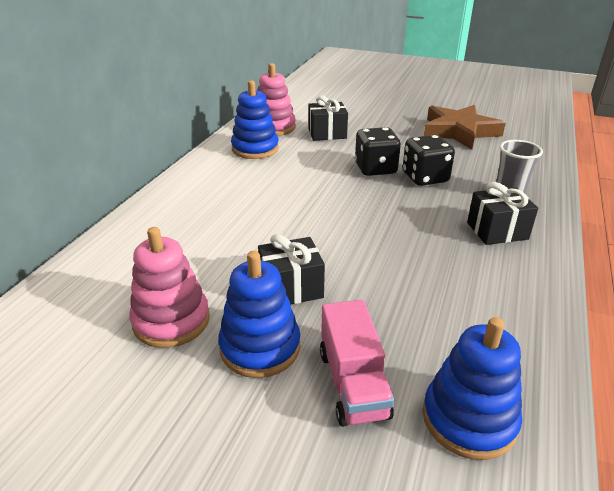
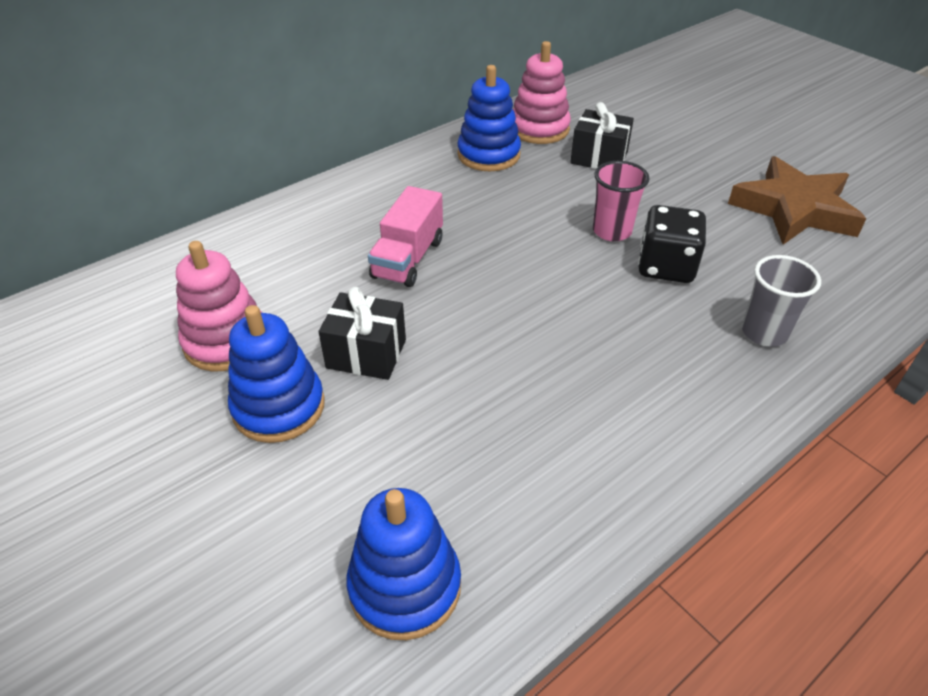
camera: 30 degrees right, 10 degrees up
pink truck [320,300,394,427] -> pink truck moved to [368,186,443,287]
black dice [355,127,401,176] -> pink cup [593,161,650,241]
black gift [467,182,538,245] -> none

